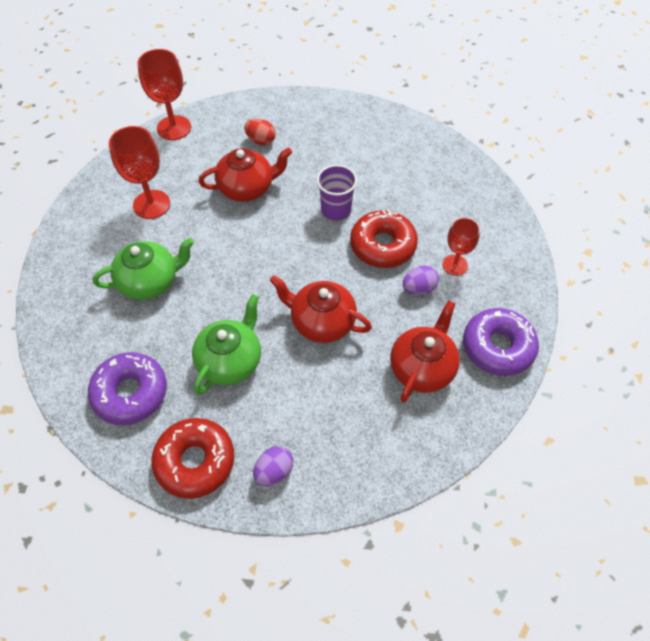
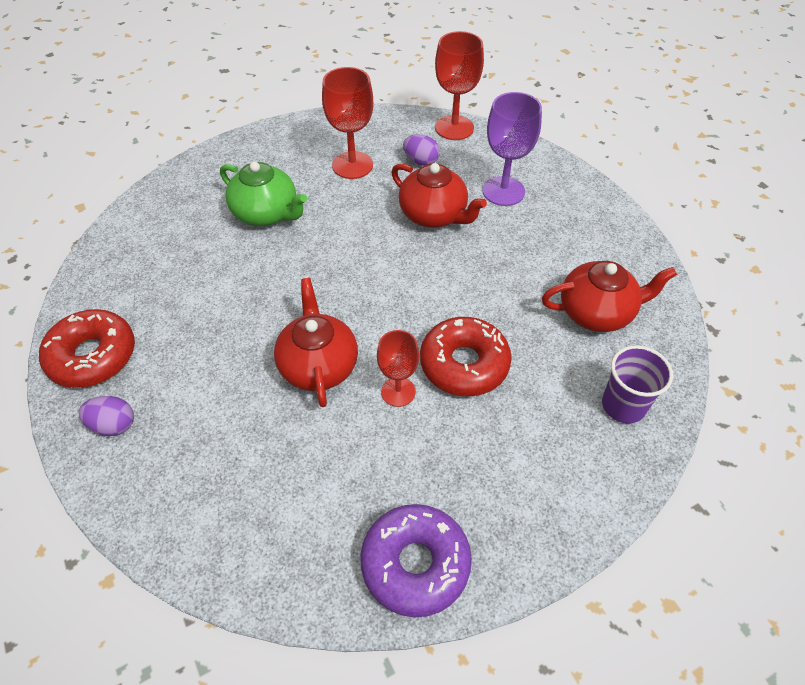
camera: 55 degrees right, 5 degrees down
purple donut [88,352,167,425] -> none
green teapot [192,294,261,395] -> none
red egg [244,119,276,145] -> purple goblet [482,92,542,206]
purple cup [317,165,357,221] -> purple cup moved to [602,345,673,424]
red teapot [390,300,460,403] -> red teapot moved to [542,261,677,332]
purple egg [403,266,439,295] -> purple egg moved to [403,134,440,166]
red goblet [442,218,480,276] -> red goblet moved to [377,330,419,407]

